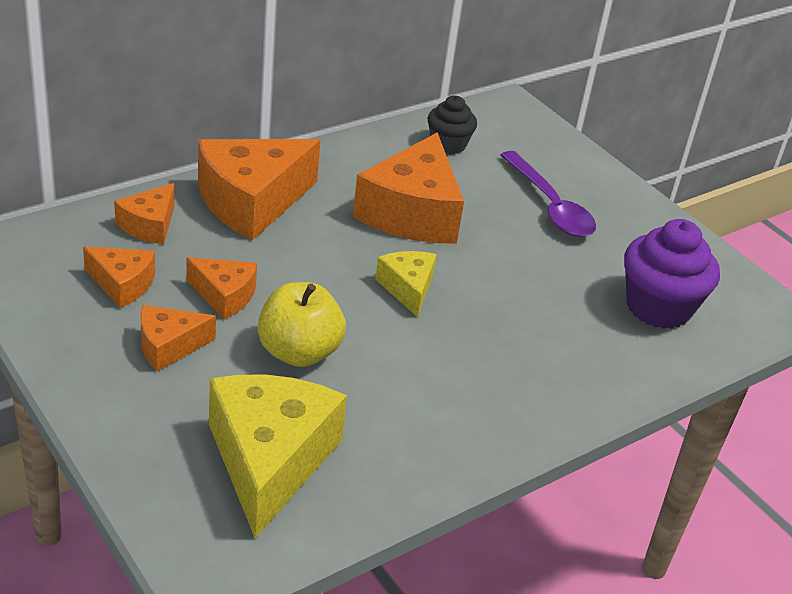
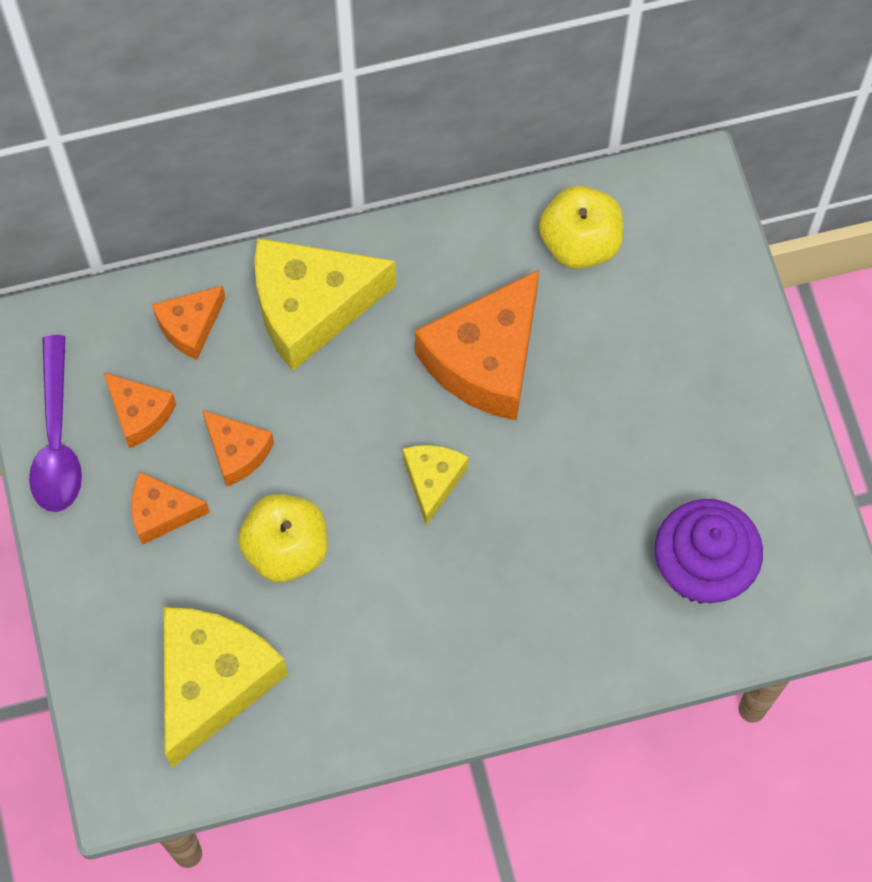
camera: 25 degrees right, 30 degrees up
orange cheese [198,139,321,240] -> yellow cheese [254,238,396,371]
black cupcake [428,95,477,154] -> yellow apple [539,185,623,269]
purple spoon [500,151,596,237] -> purple spoon moved to [29,335,82,512]

